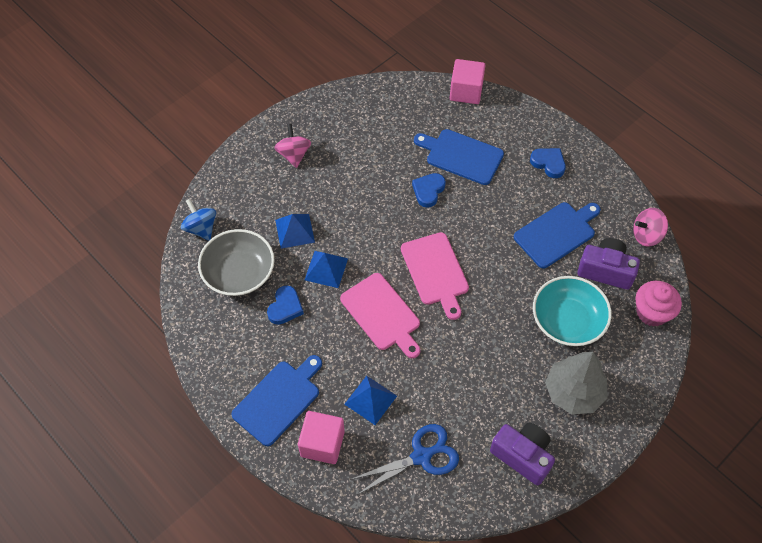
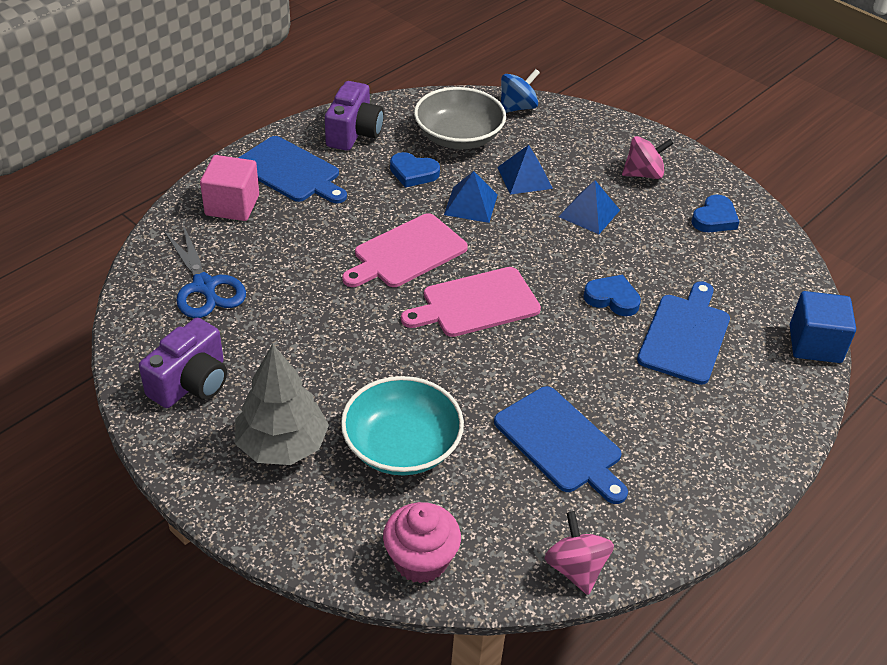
camera: 85 degrees right, 15 degrees down
blue pyramid [344,376,397,425] -> blue pyramid moved to [559,180,620,234]
pink cube [450,59,485,104] -> blue cube [790,291,856,363]
blue heart [530,148,566,178] -> blue heart moved to [691,195,739,232]
purple camera [577,238,640,290] -> purple camera moved to [325,81,384,151]

